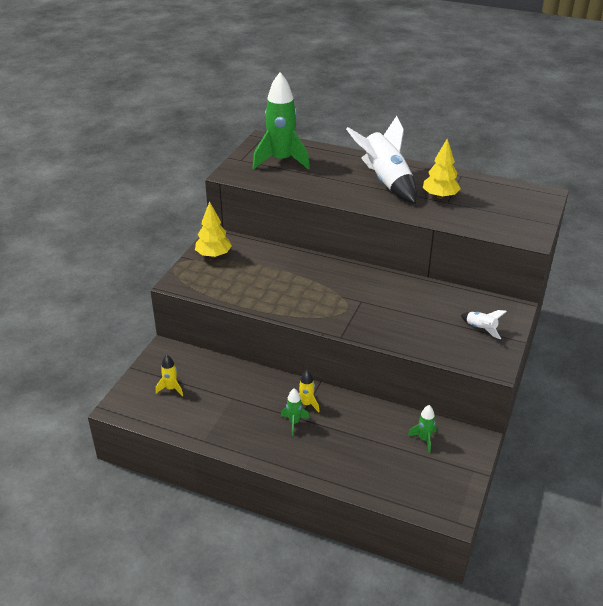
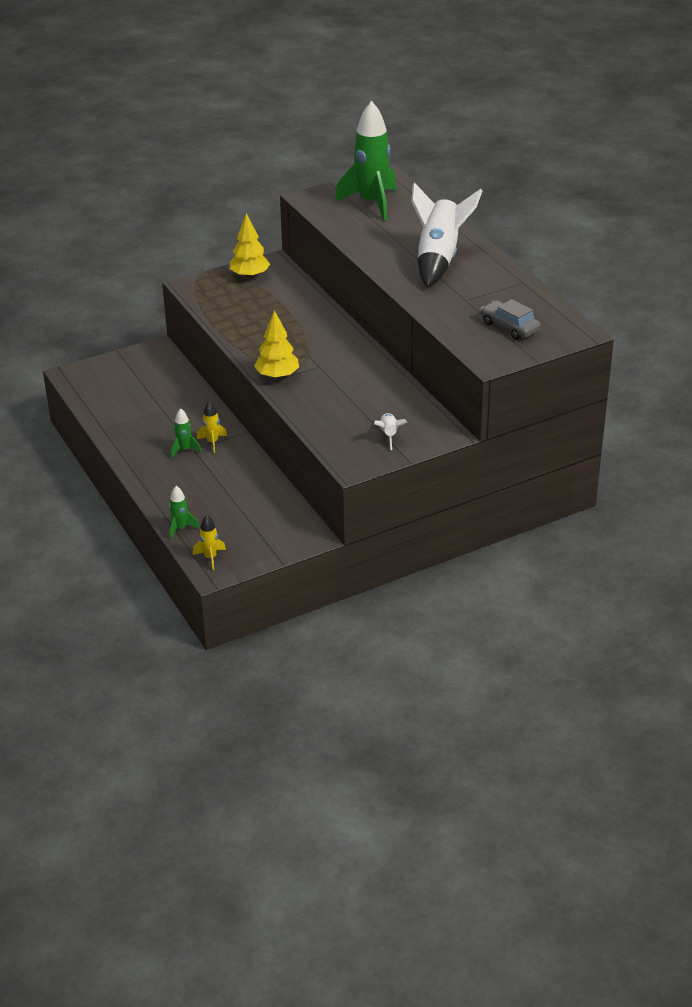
camera: 40 degrees right, 0 degrees up
yellow rocket [156,355,183,396] -> yellow rocket moved to [193,515,226,570]
green rocket [408,405,436,452] -> green rocket moved to [169,486,199,539]
yellow tree [422,139,461,199] -> yellow tree moved to [254,310,299,379]
none -> grey car [481,299,541,340]

